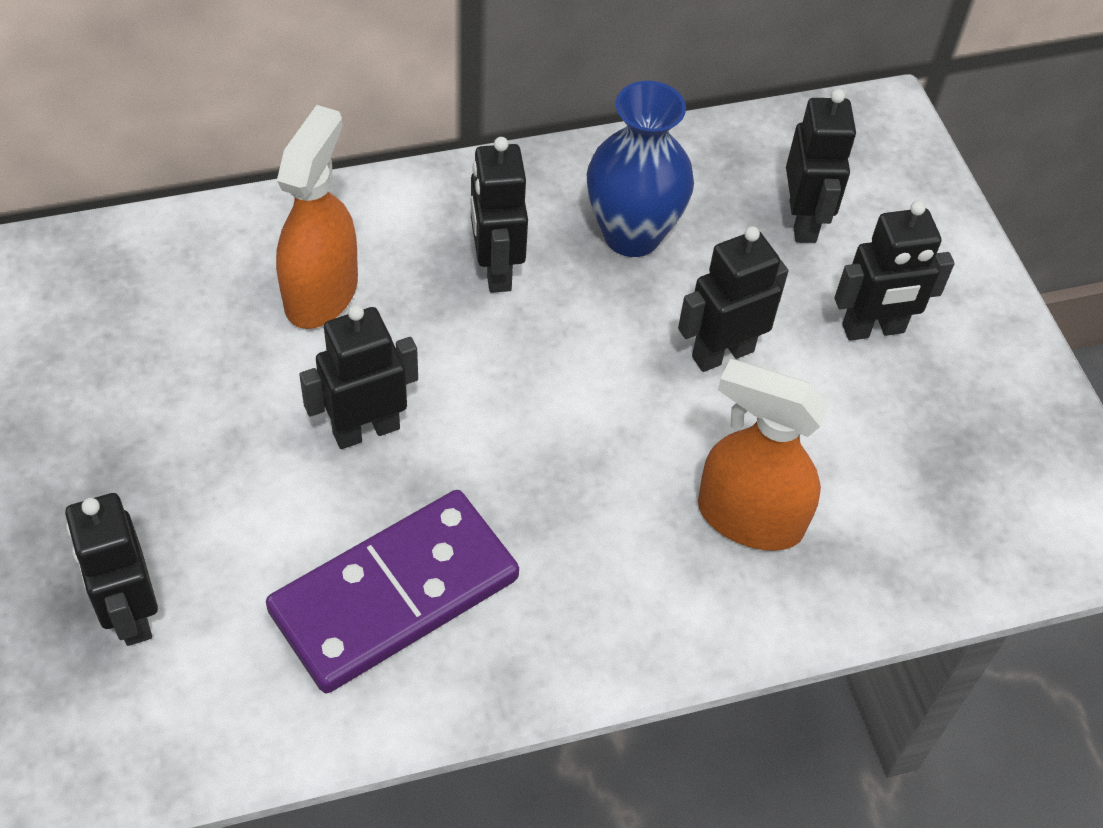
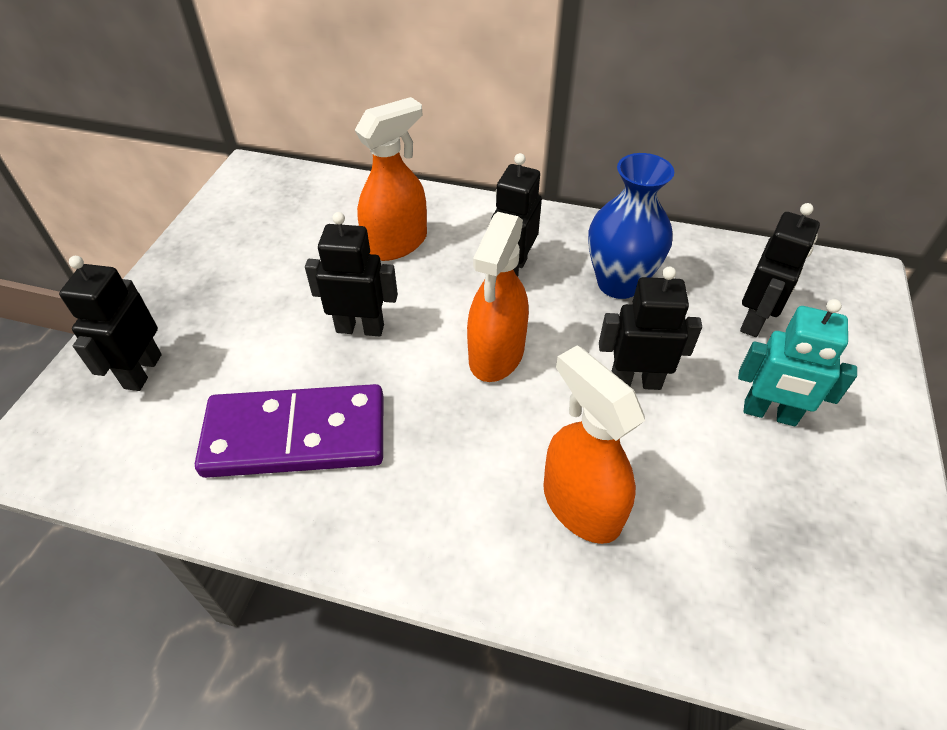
camera: 35 degrees right, 5 degrees down
black robot [835,201,954,341] -> turquoise robot [738,299,857,427]
none -> orange spray bottle [467,212,529,382]

